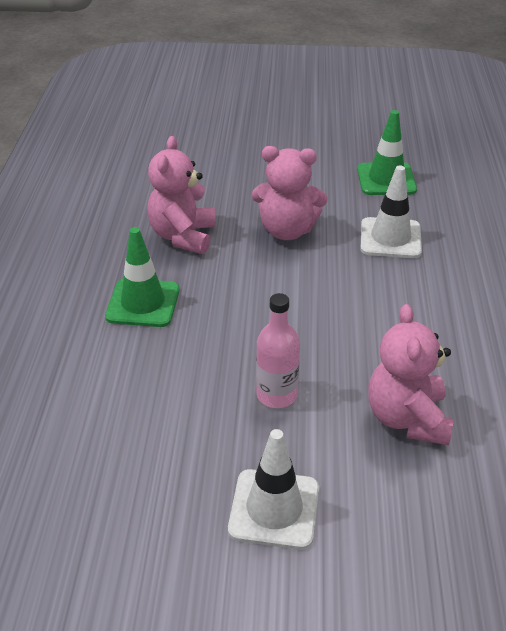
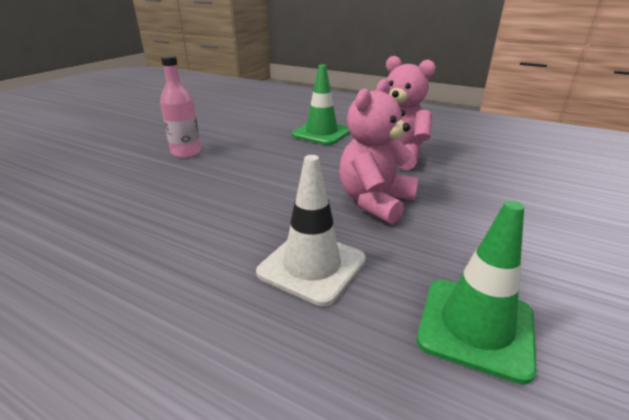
camera: 115 degrees right, 10 degrees down
white traffic cone [228,429,319,550] -> none
pink teddy bear [368,304,453,445] -> none

